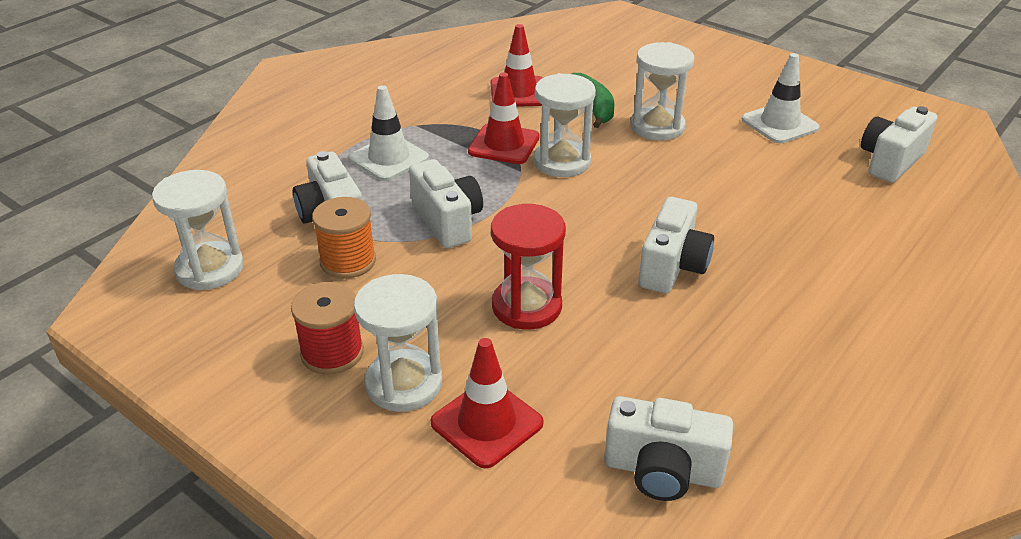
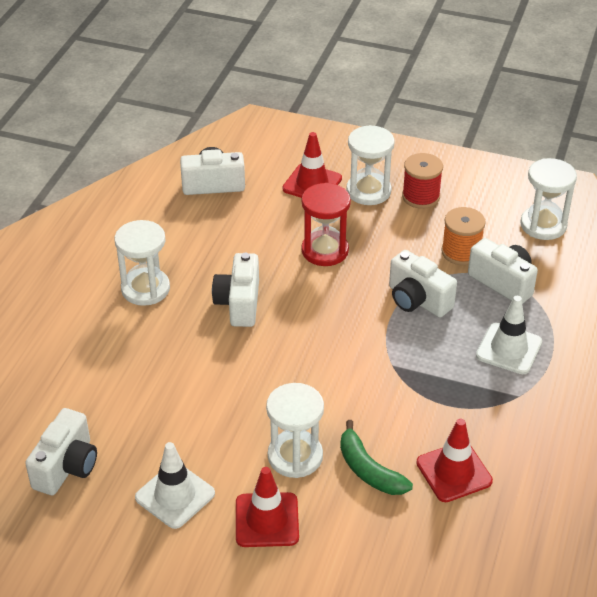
camera: 160 degrees right, 5 degrees up
red traffic cone [468,72,540,164] -> red traffic cone moved to [236,467,299,547]
white hourglass [534,73,596,177] -> white hourglass moved to [114,220,170,306]

